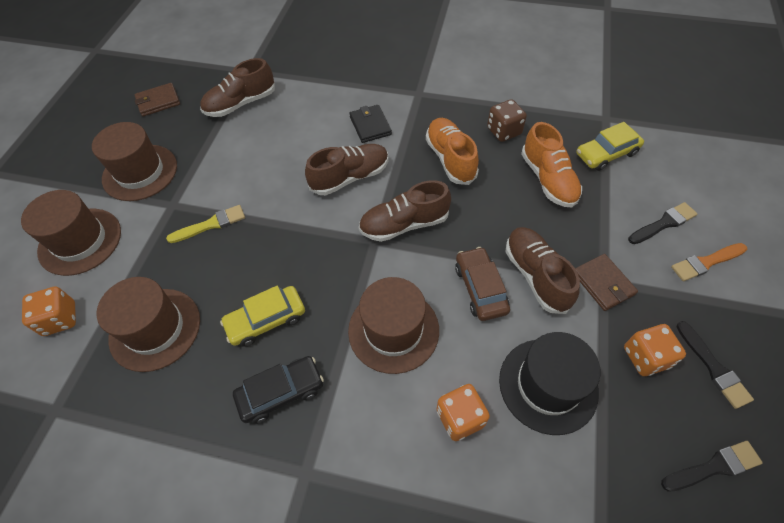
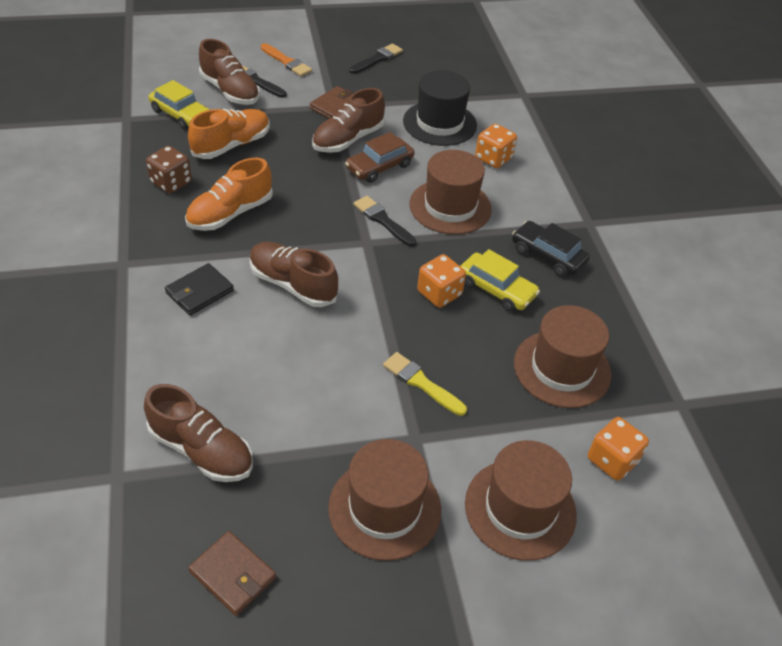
camera: 120 degrees left, 10 degrees down
brown shoe [359,180,451,242] -> brown shoe moved to [199,39,260,105]
orange dice [624,324,686,376] -> orange dice moved to [417,254,466,308]
black brush [661,441,763,492] -> black brush moved to [354,196,416,247]

